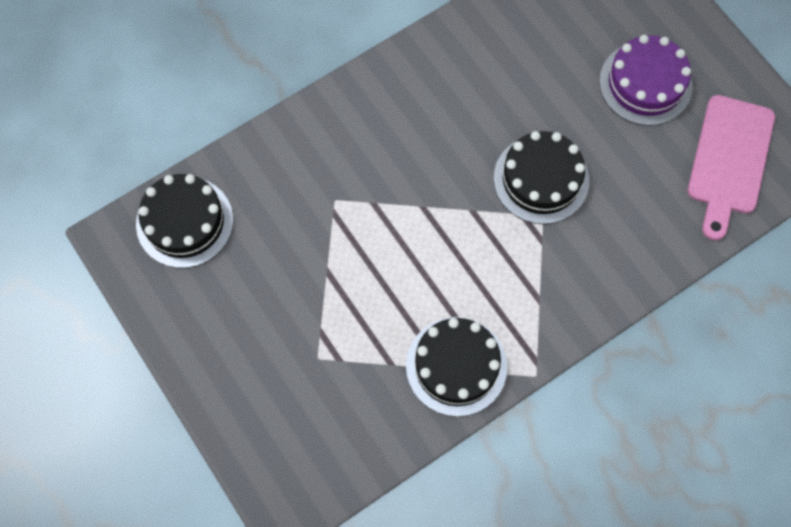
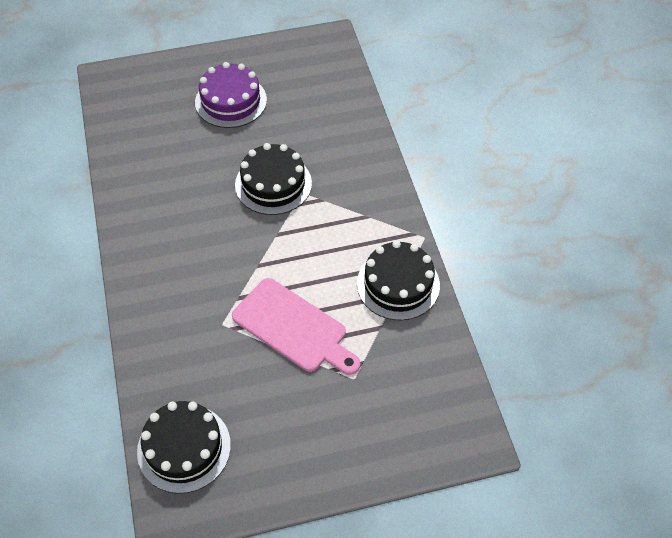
camera: 70 degrees left, 15 degrees down
pink cutting board [687,95,775,241] -> pink cutting board moved to [232,278,360,375]

